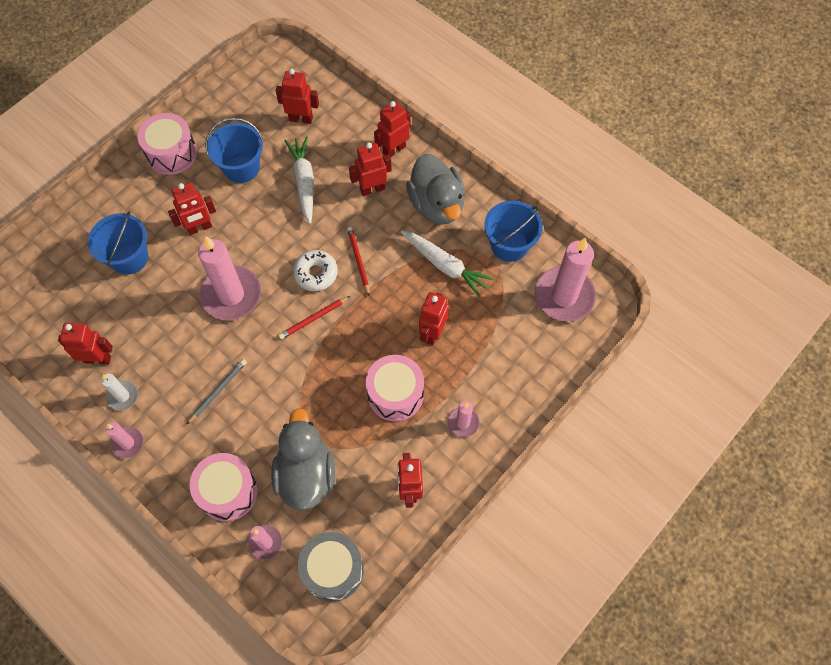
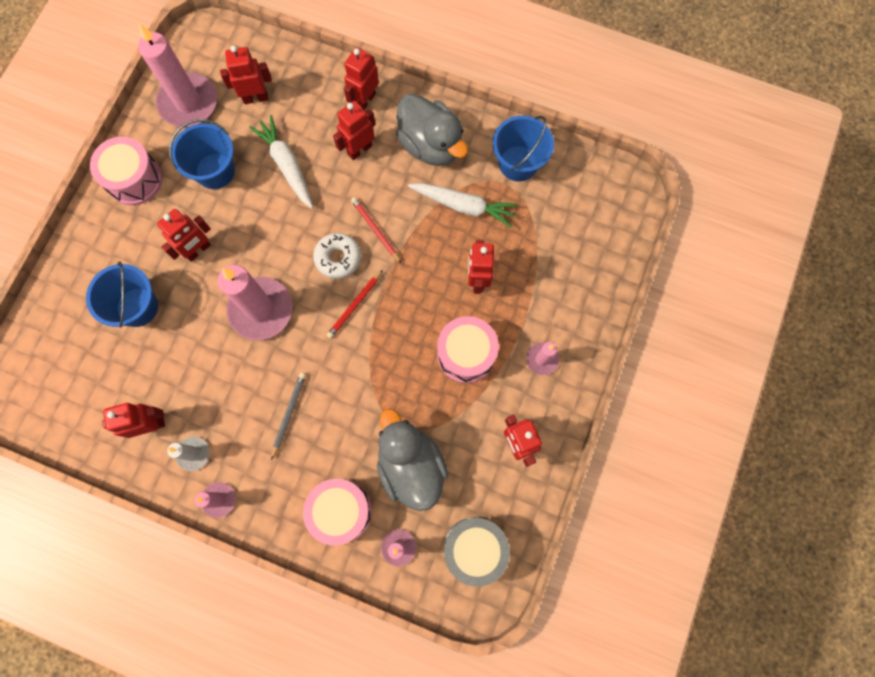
camera: 20 degrees left, 10 degrees up
pink candle [535,238,596,322] -> pink candle moved to [138,24,217,127]

